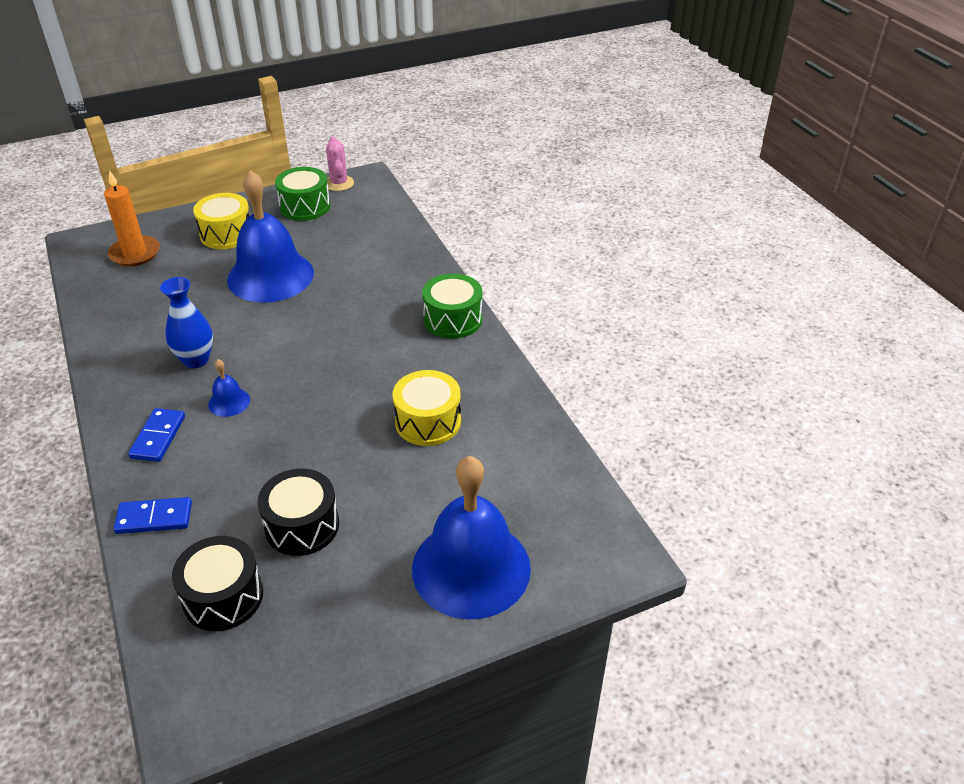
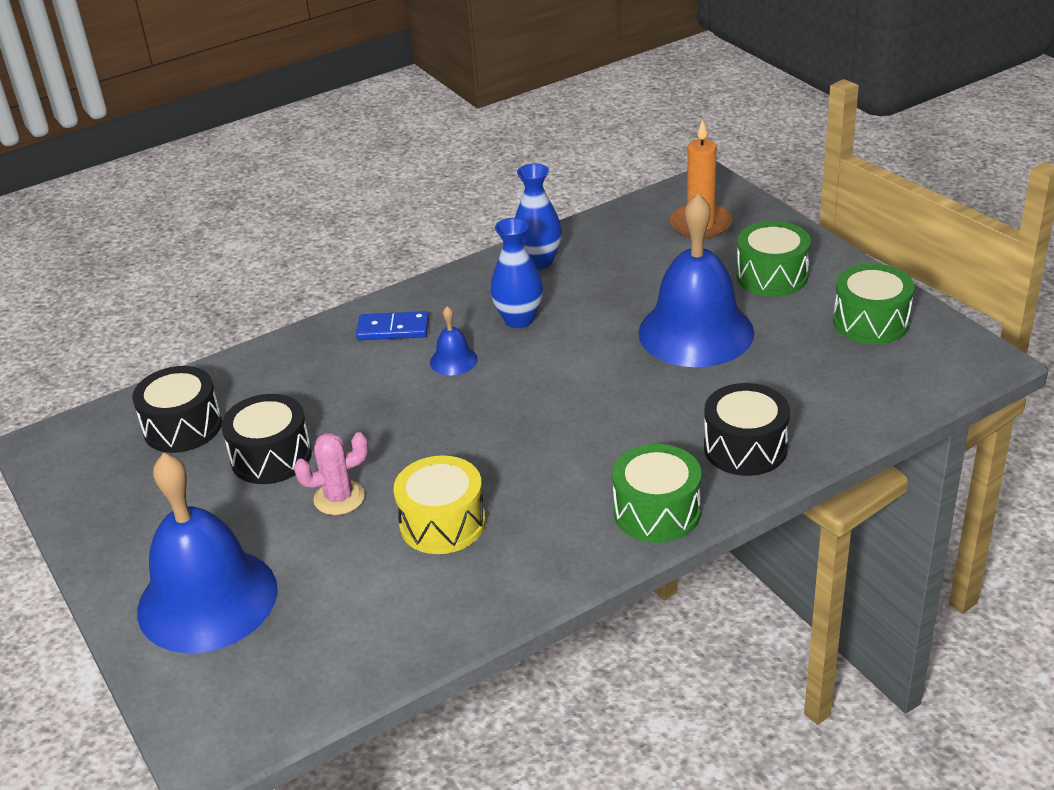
camera: 85 degrees right, 5 degrees down
blue domino [114,497,192,534] -> none
yellow drum [193,193,249,249] -> green drum [736,221,811,297]
pink cactus [326,136,354,191] -> pink cactus moved to [294,432,368,515]
none -> blue vase [515,163,562,270]
none -> black drum [704,383,790,476]

